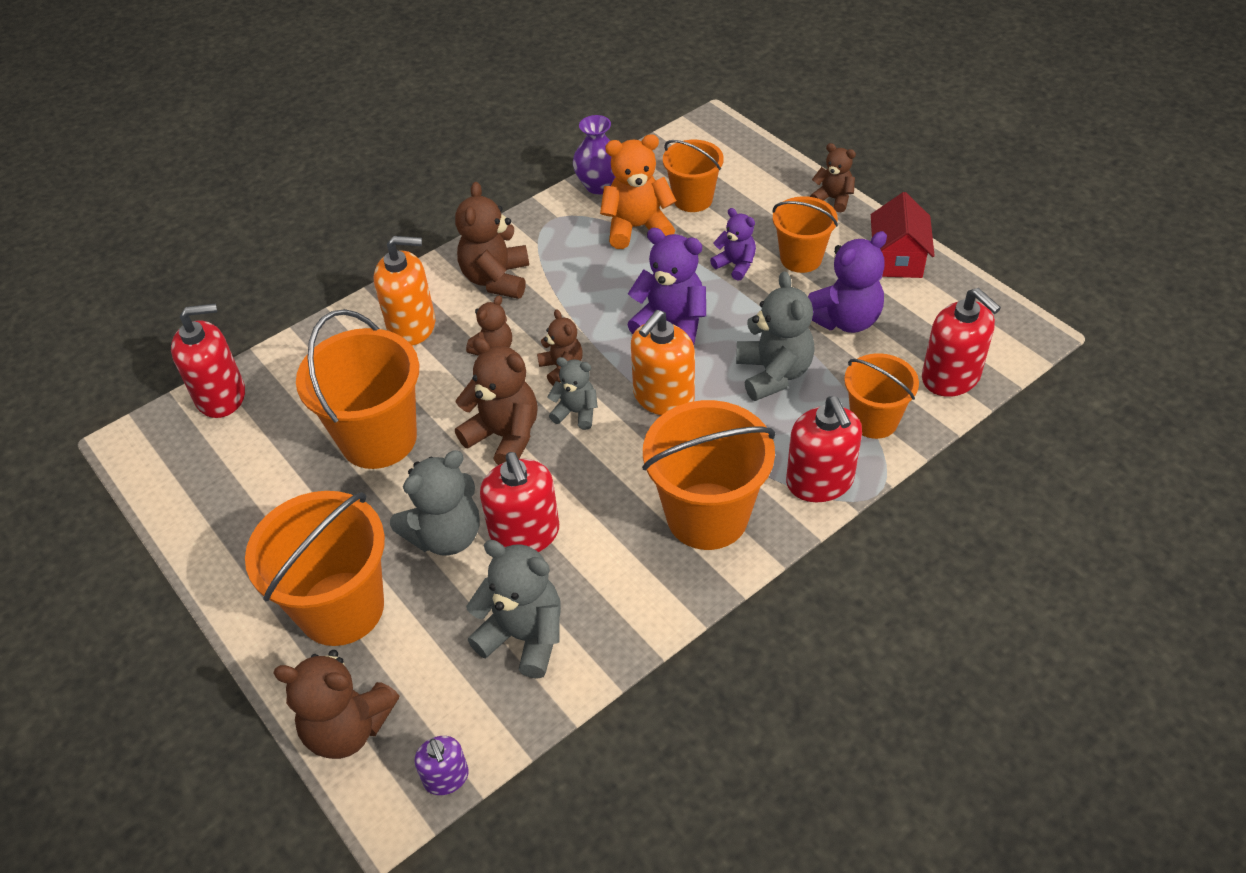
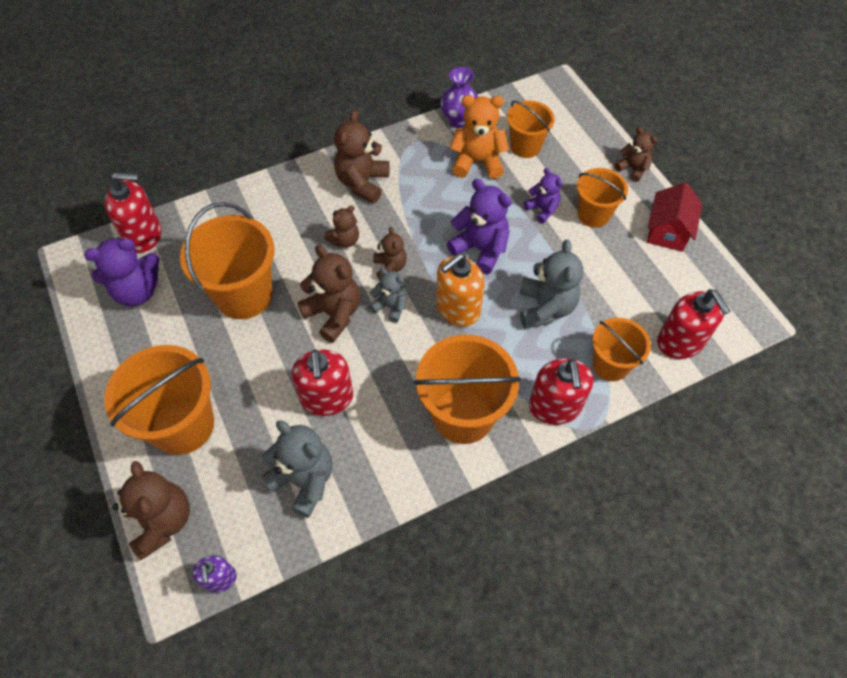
camera: 10 degrees right, 10 degrees up
brown teddy bear [273,650,399,759] -> brown teddy bear turned 135 degrees counterclockwise [112,461,190,560]
orange soap dispenser [374,236,435,346] -> none
grey teddy bear [390,450,479,556] -> none
purple teddy bear [808,231,887,333] -> purple teddy bear moved to [84,238,160,306]

